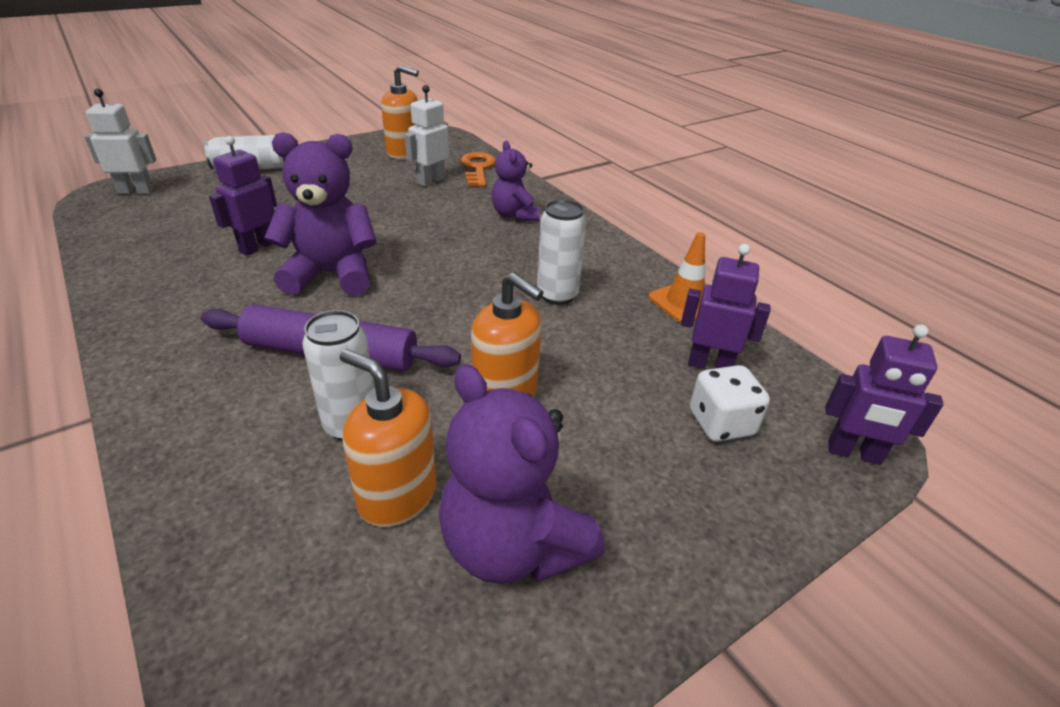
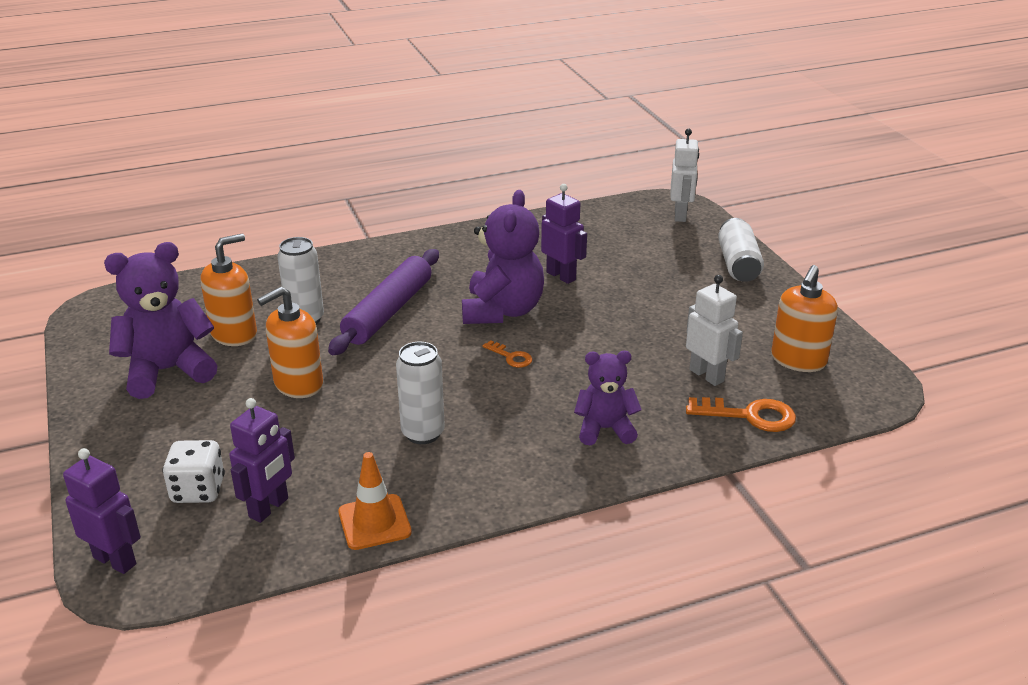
camera: 105 degrees right, 5 degrees down
purple robot [825,324,944,465] -> purple robot turned 90 degrees clockwise [63,448,141,574]
none -> orange key [483,340,532,368]

